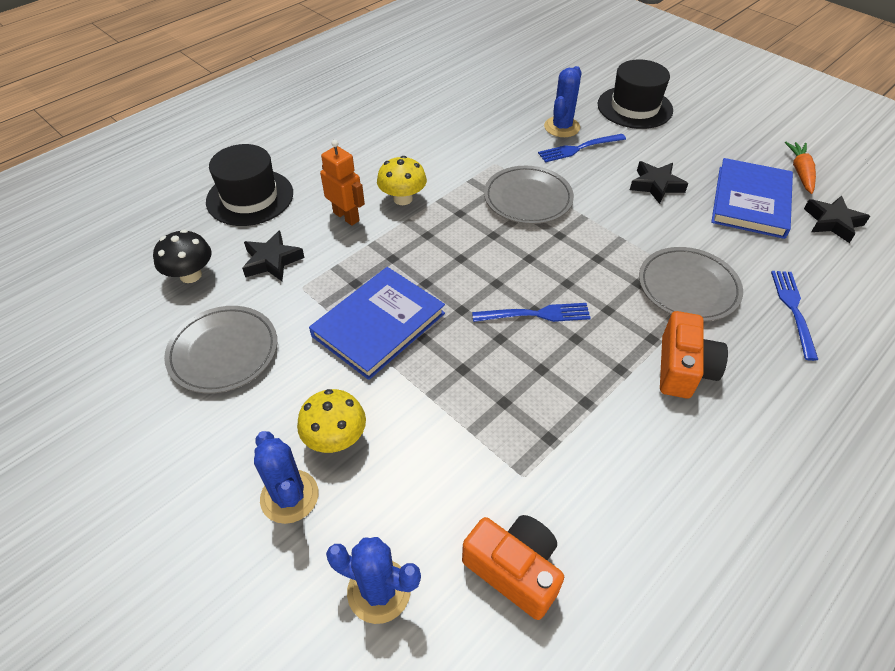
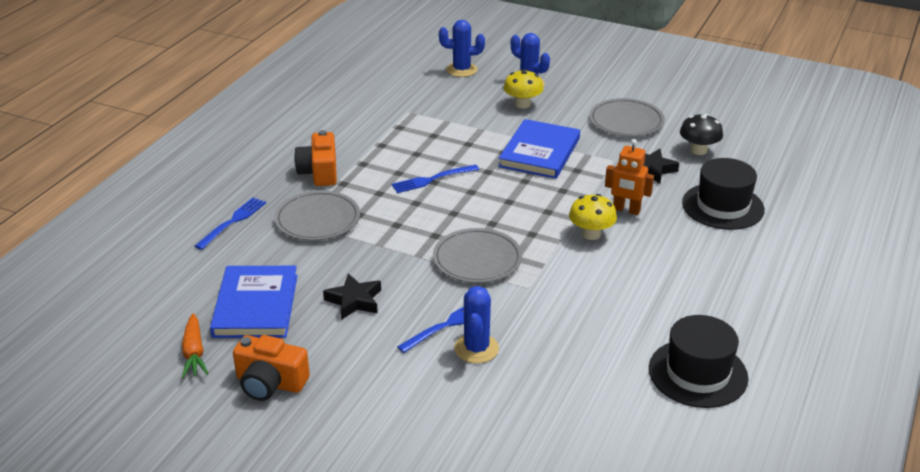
camera: 160 degrees right, 15 degrees down
orange camera [462,515,564,620] -> orange camera moved to [233,335,310,401]
black hat [597,59,673,129] -> black hat moved to [649,315,748,408]
blue fork [771,271,818,361] -> blue fork turned 135 degrees counterclockwise [195,197,266,250]
black star [804,196,870,243] -> none

